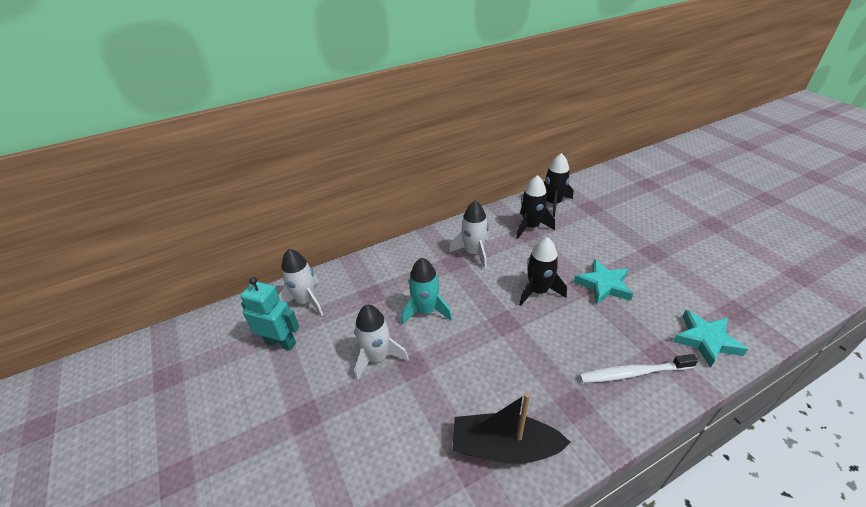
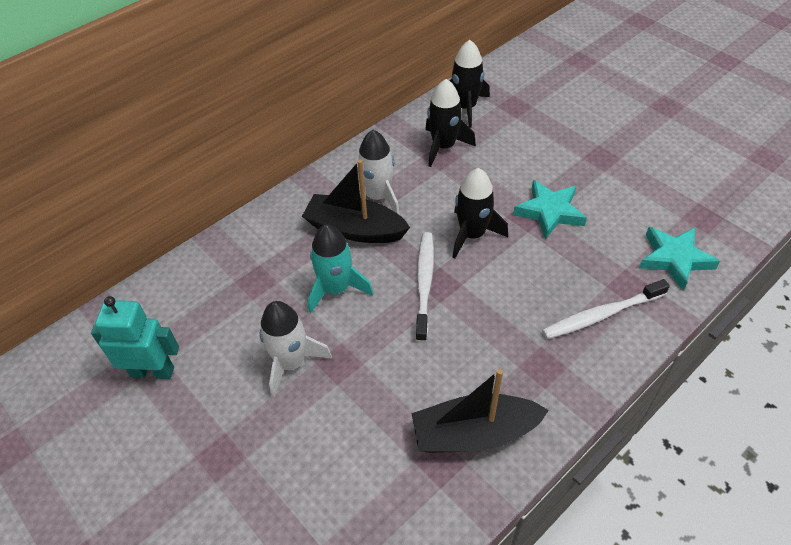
camera: 15 degrees left, 10 degrees up
white rocket [278,249,323,316] -> none
none -> black boat [302,159,410,243]
none -> white toothbrush [415,232,434,342]

